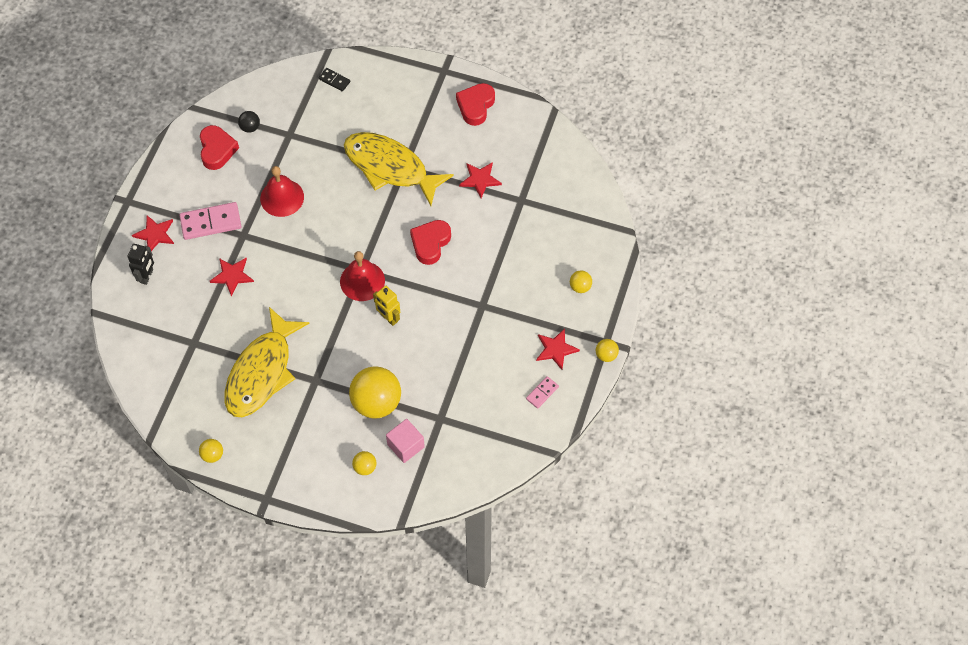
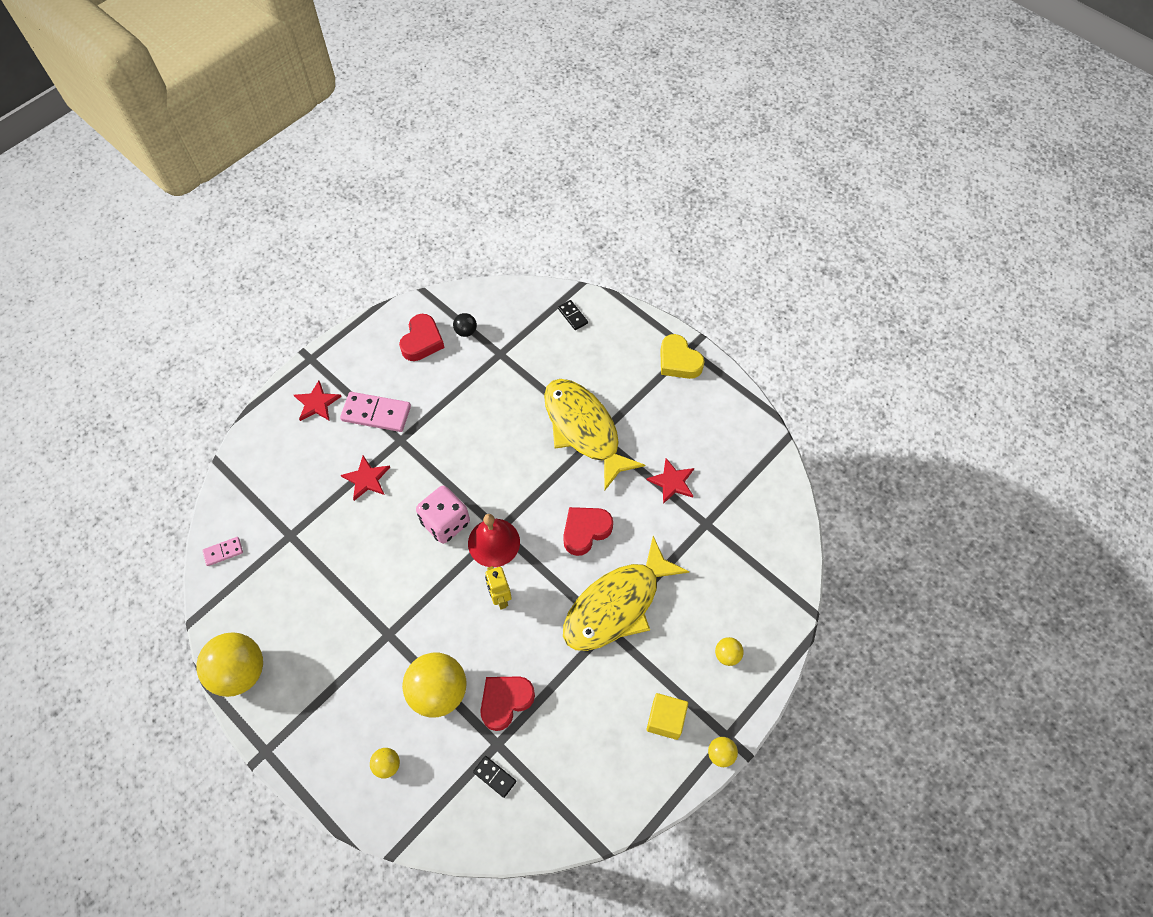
camera: 25 degrees right, 0 degrees up
black robot [127,244,154,285] -> none
yellow ball [199,439,223,463] -> yellow ball [196,632,263,697], size x2.19
yellow fish [225,307,310,417] -> yellow fish moved to [563,536,689,651]
red bell [260,166,304,217] -> none
pink cube [386,419,425,463] -> none
red heart [456,83,495,126] -> red heart moved to [480,676,535,731]
pink domino [526,376,559,409] -> pink domino moved to [202,537,243,566]
red star [536,328,580,370] -> yellow cube [646,693,688,740]
none -> pink dice [416,486,470,544]
none -> black domino [473,756,517,798]
none -> yellow heart [660,334,704,379]

